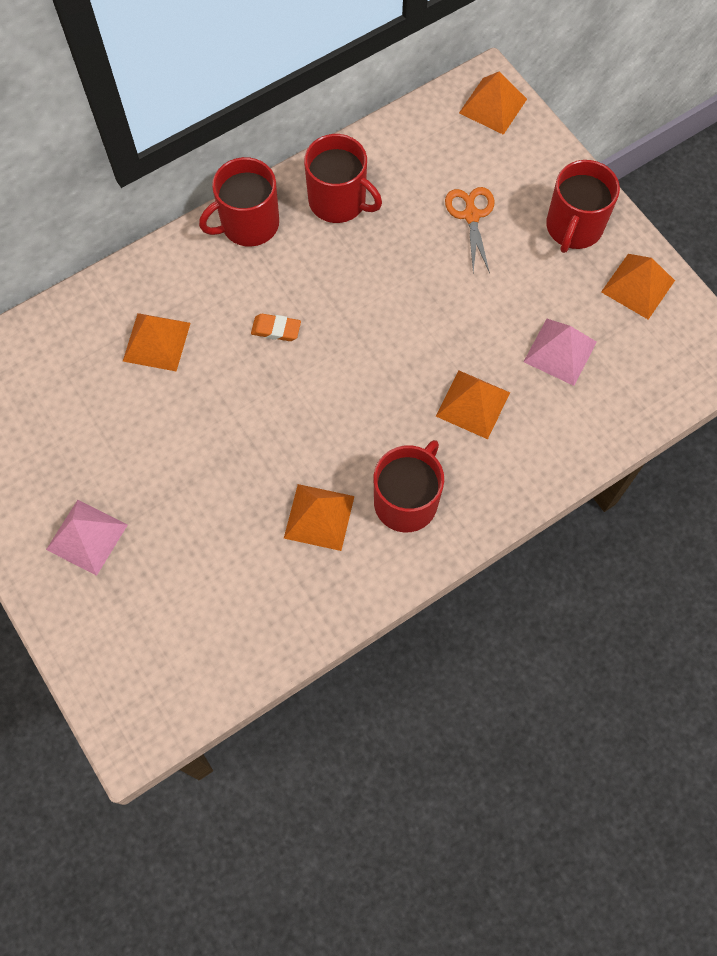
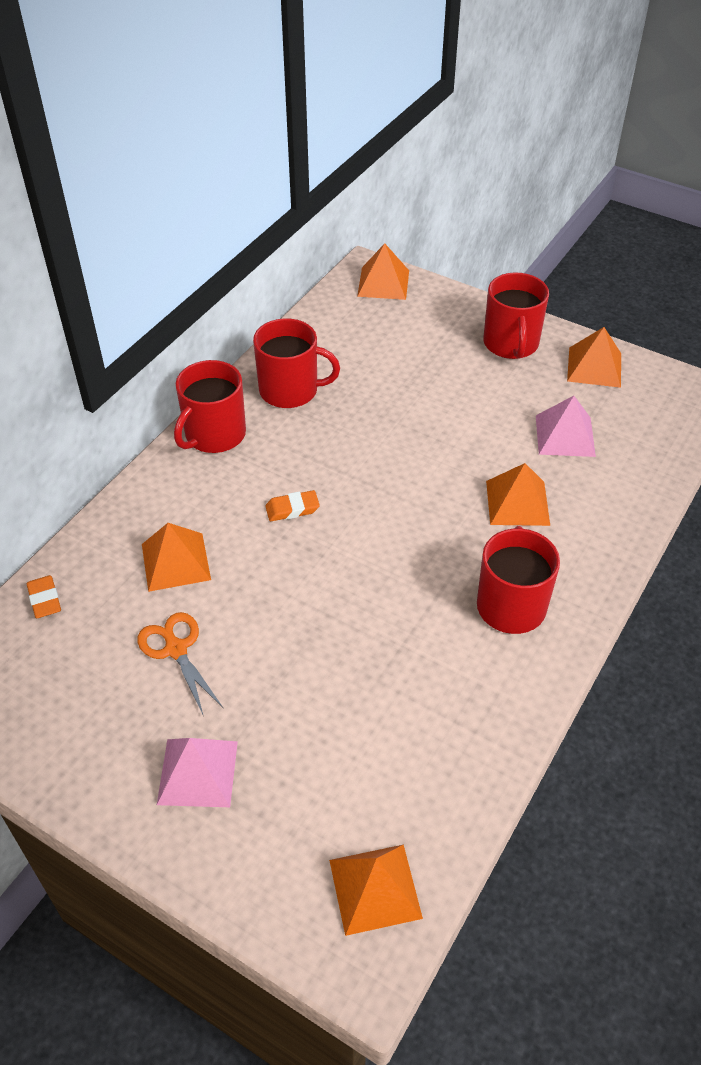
camera: 25 degrees left, 20 degrees down
orange pyramid [284,484,355,551] -> orange pyramid moved to [329,845,423,936]
orange scissors [445,187,495,273] -> orange scissors moved to [137,612,223,714]
none -> orange eraser [27,575,61,618]

